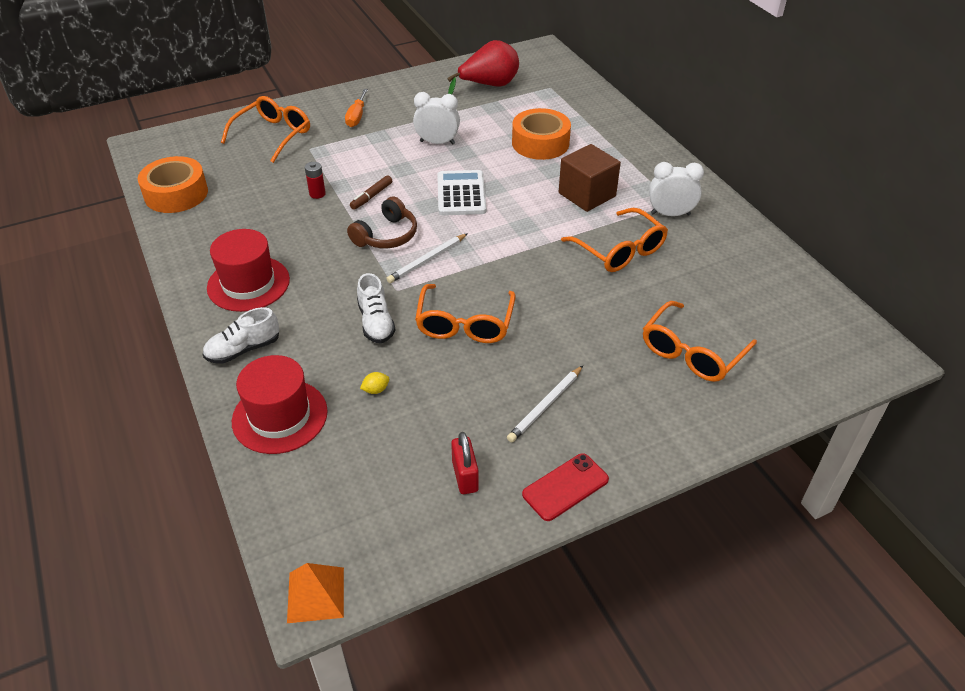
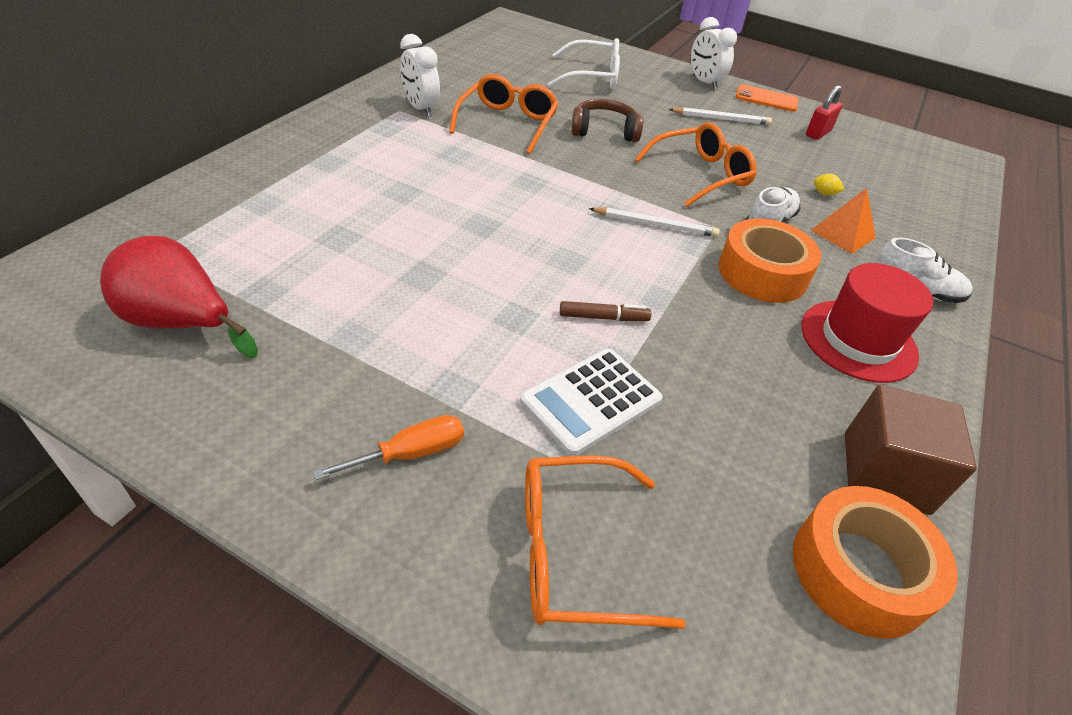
camera: 130 degrees left, 0 degrees up
red hat [232,355,328,454] -> none
orange pyramid [287,563,344,623] -> orange pyramid moved to [811,188,876,254]
red battery [305,162,326,199] -> none
brown headphones [347,196,417,248] -> brown headphones moved to [571,99,644,142]
white clock [413,92,460,144] -> white clock moved to [691,17,737,90]
white calculator [437,170,486,215] -> white calculator moved to [520,349,663,456]
orange tape [512,108,571,160] -> orange tape moved to [719,218,821,303]
red phone [522,453,609,521] -> orange phone [736,84,799,112]
brown cube [559,144,621,212] -> brown cube moved to [845,385,977,515]
orange glasses [643,301,757,382] -> white glasses [548,38,620,90]

